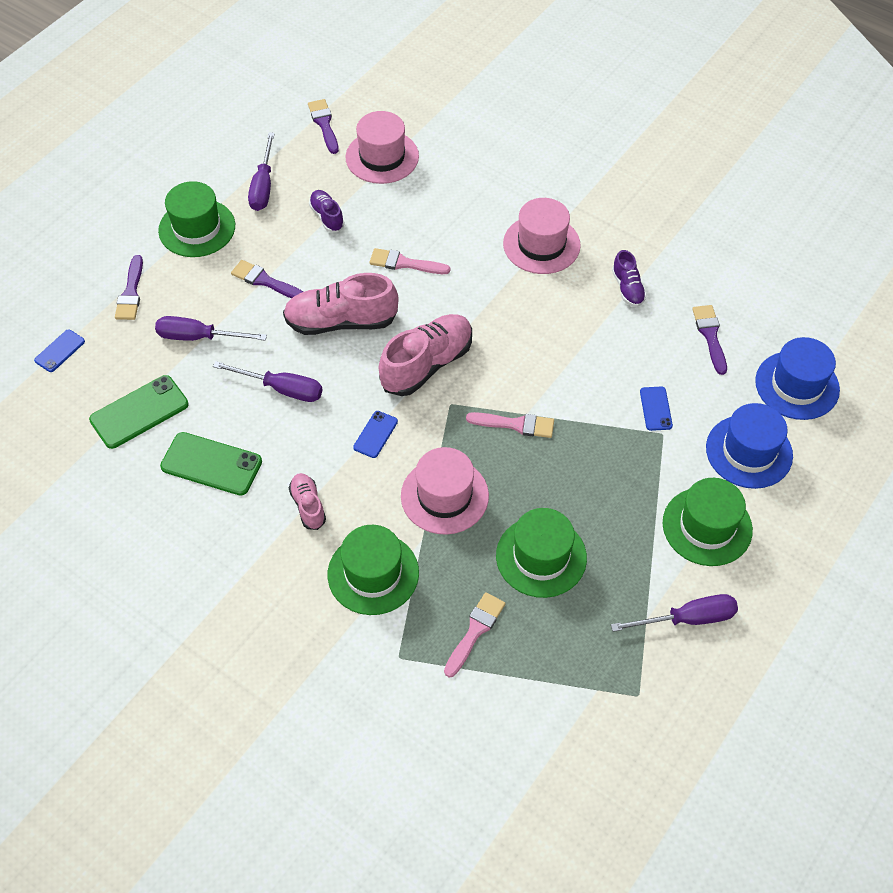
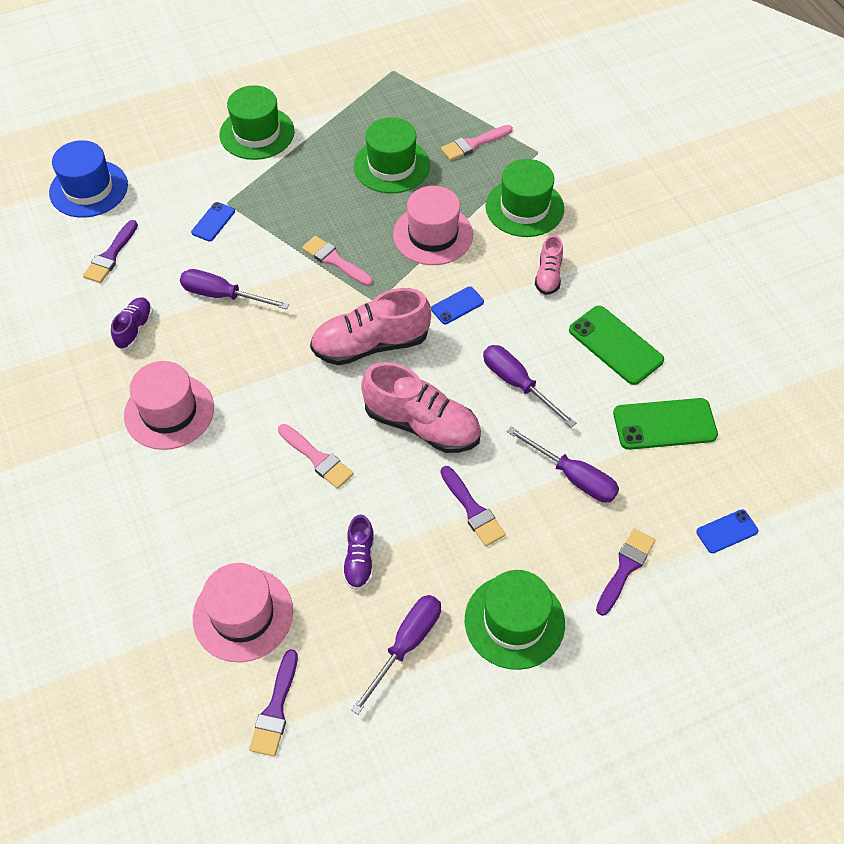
camera: 150 degrees left, 0 degrees up
purple screwdriver [611,594,738,632] -> purple screwdriver moved to [180,269,289,309]
blue hat [706,403,793,489] -> none

